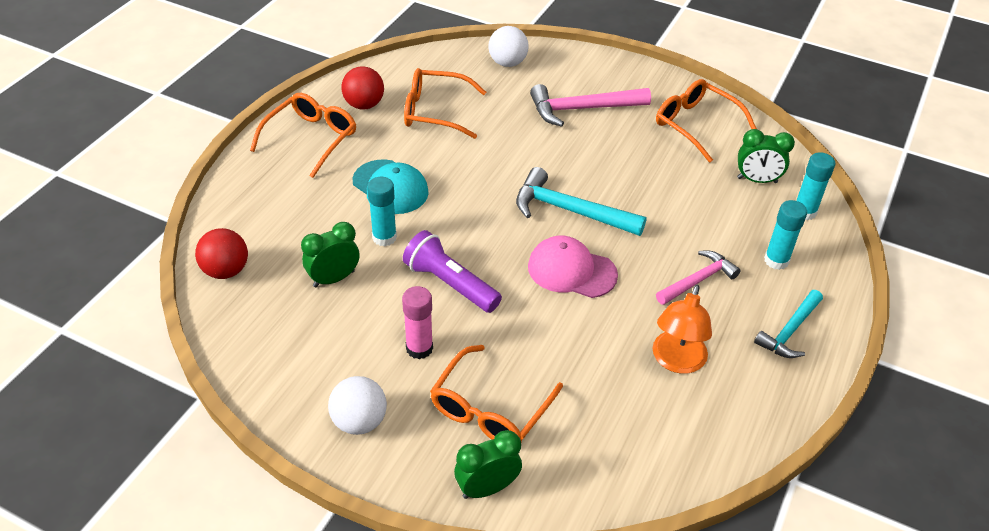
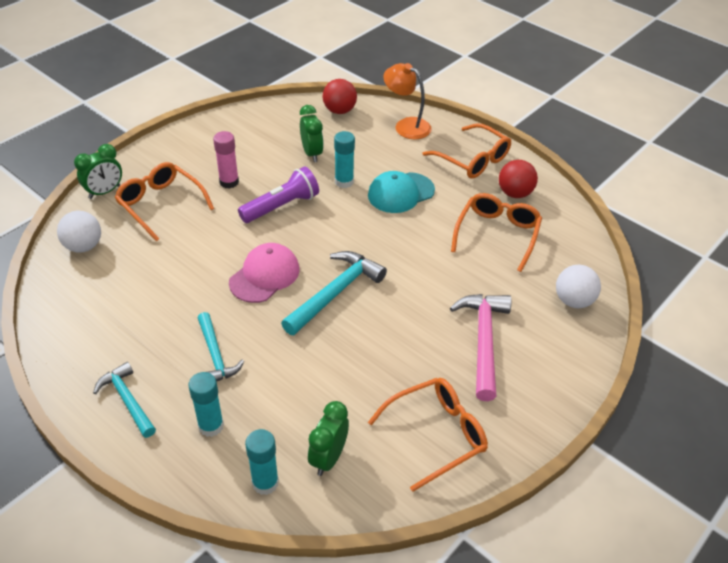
camera: 105 degrees right, 0 degrees up
white ball [328,376,387,435] -> white ball moved to [57,211,101,252]
green clock [454,430,522,499] -> green clock turned 60 degrees clockwise [74,144,122,199]
orange lamp [653,285,712,374] -> orange lamp moved to [383,63,432,139]
pink hammer [656,251,741,305] -> turquoise hammer [198,312,244,382]

